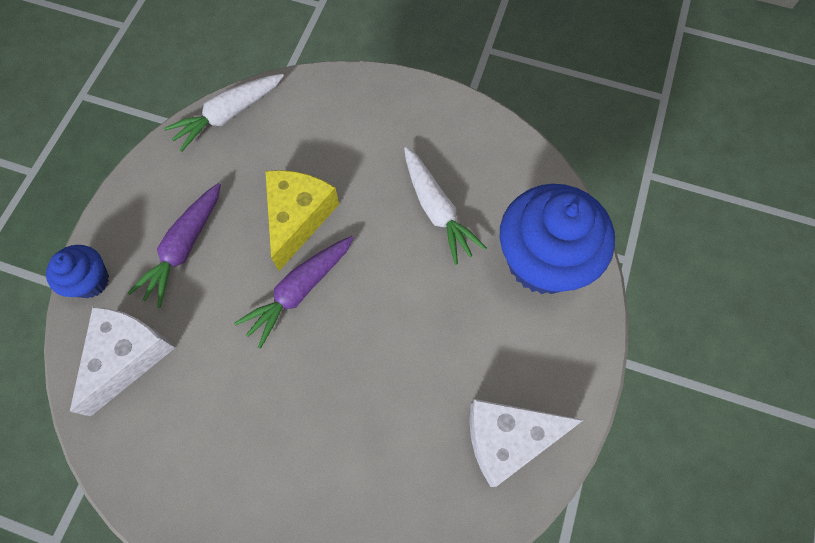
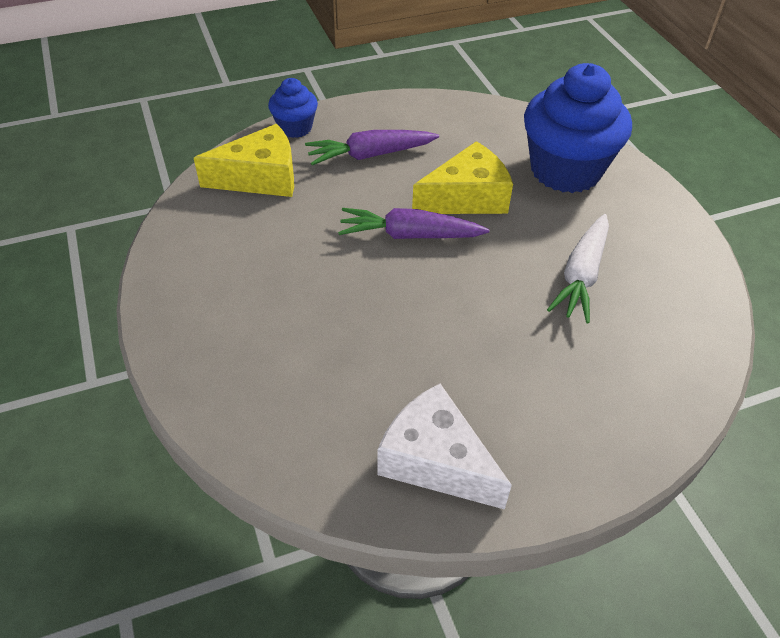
camera: 50 degrees right, 20 degrees down
white cheese [70,307,175,417] -> yellow cheese [194,124,294,197]
white carrot [164,74,284,152] -> none
blue cupcake [500,184,615,294] -> blue cupcake moved to [524,63,632,193]

